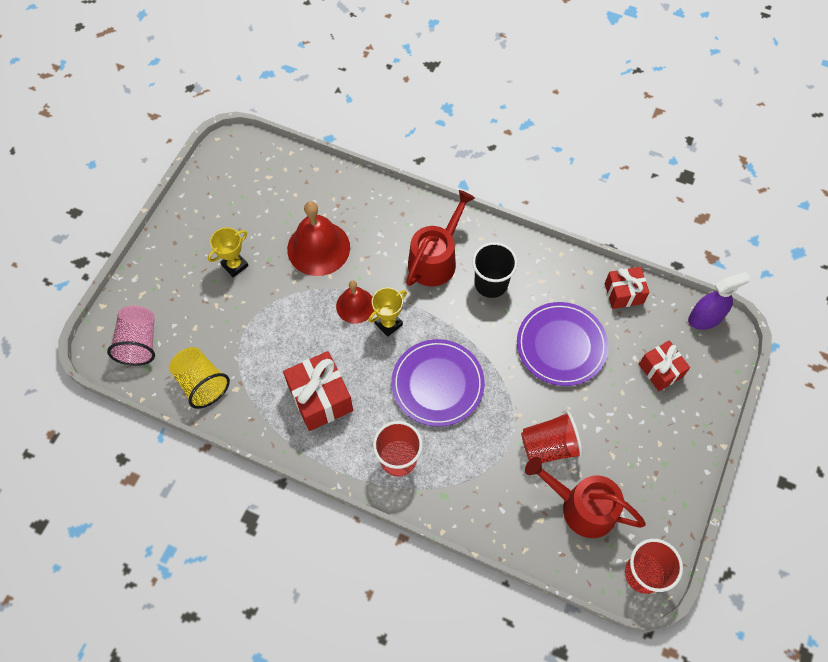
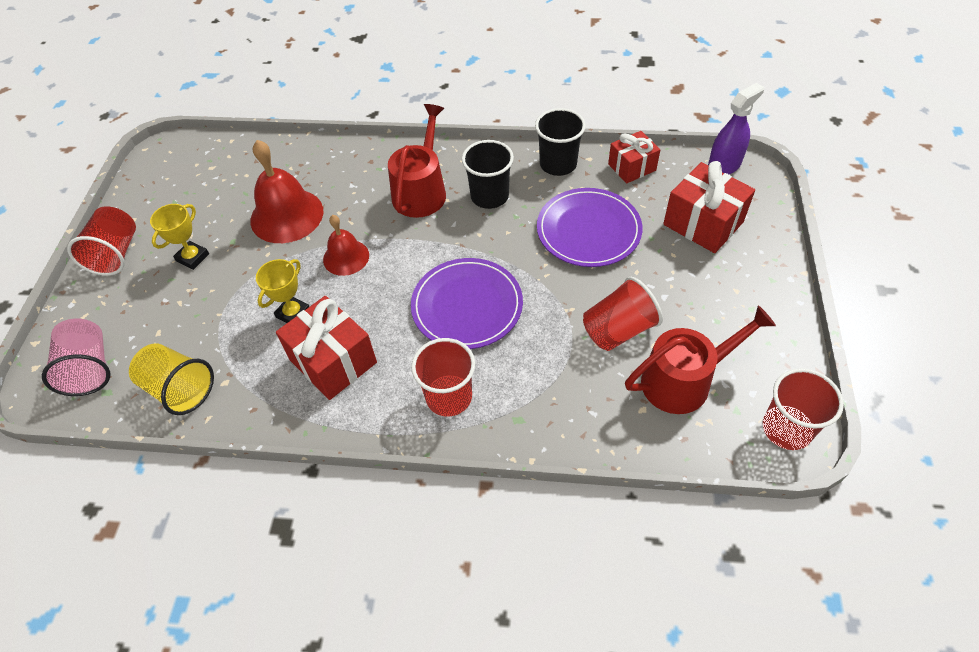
camera: 15 degrees left, 10 degrees down
yellow trophy [368,287,407,337] -> yellow trophy moved to [256,259,310,323]
red watering can [525,457,646,538] -> red watering can turned 150 degrees clockwise [625,305,776,414]
red gift [639,340,690,391] -> red gift [663,161,755,253], size x1.56
none -> red cup [67,206,136,276]
none -> black cup [535,108,586,176]

